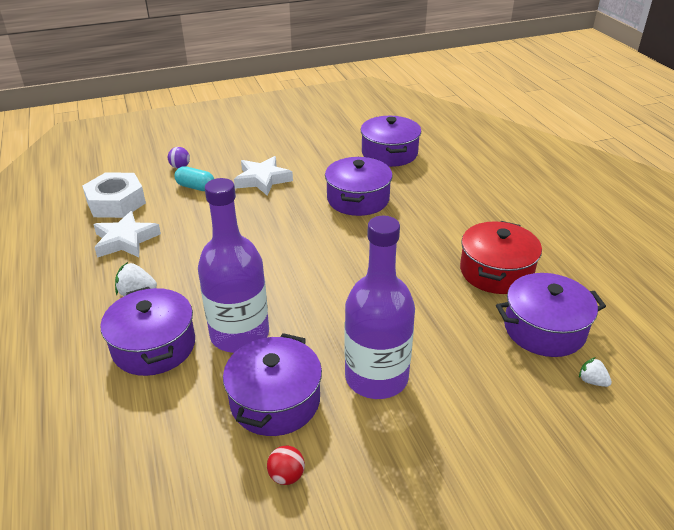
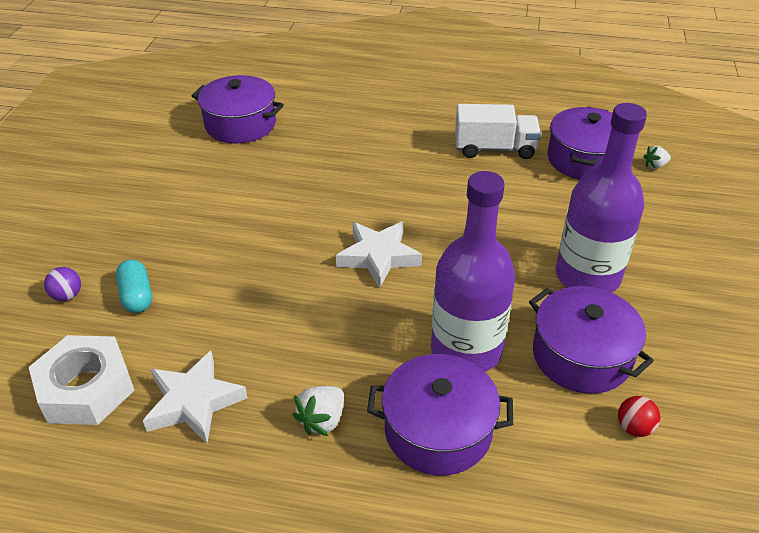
camera: 60 degrees left, 5 degrees up
turquoise capsule [174,166,214,191] -> turquoise capsule turned 75 degrees counterclockwise [116,259,152,313]
white star [234,156,293,196] -> white star moved to [336,222,422,288]
red ball [267,446,305,485] -> red ball moved to [618,396,660,437]
purple pot [325,157,393,216] -> none
red pot [460,221,542,294] -> white truck [455,104,541,159]

